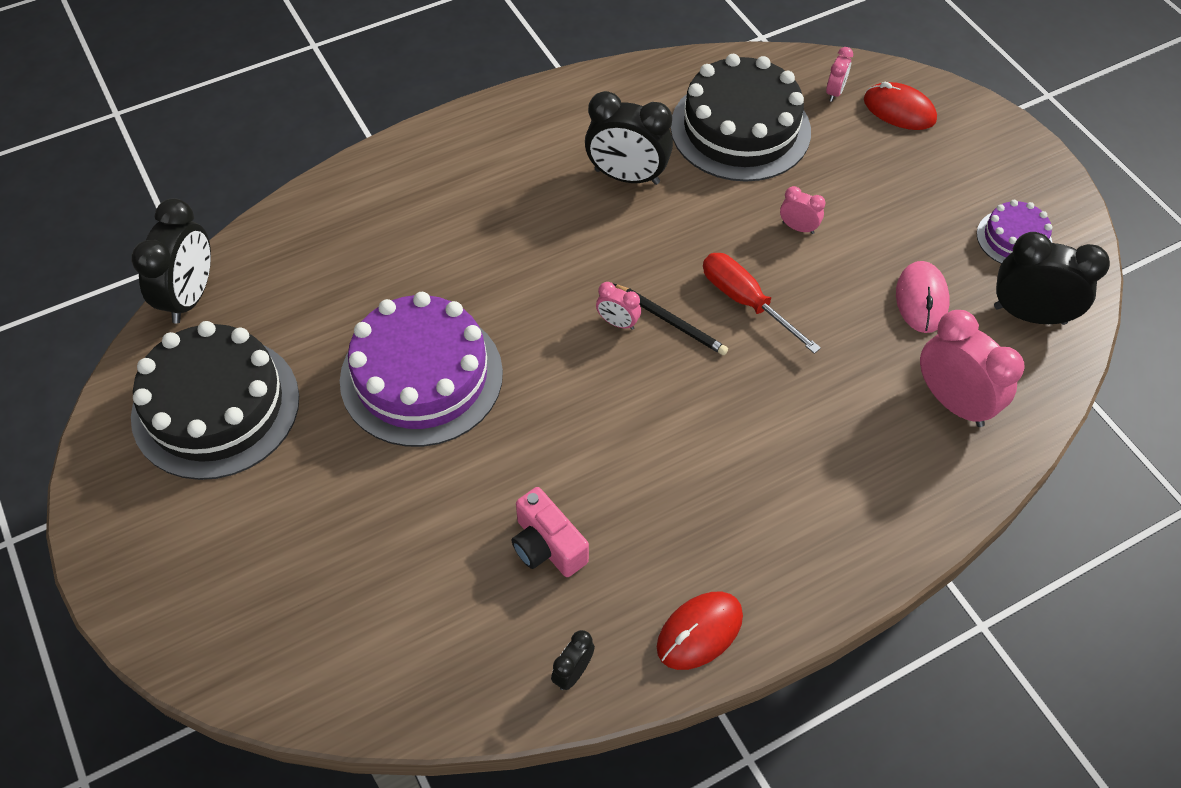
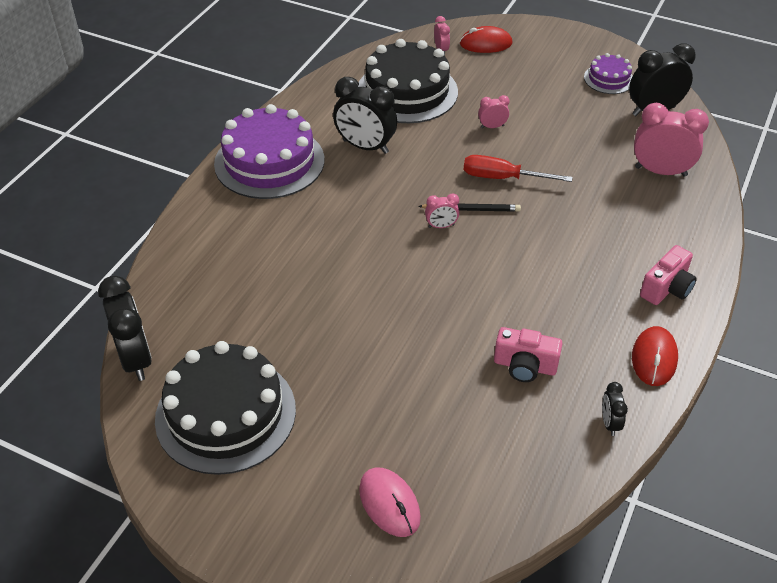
camera: 35 degrees left, 10 degrees down
purple cake [340,292,503,447] -> purple cake moved to [214,104,325,199]
black clock [585,91,673,185] -> black clock turned 45 degrees clockwise [333,77,397,154]
pink mouse [896,261,950,333] -> pink mouse moved to [359,467,421,537]
none -> pink camera [640,245,697,305]

